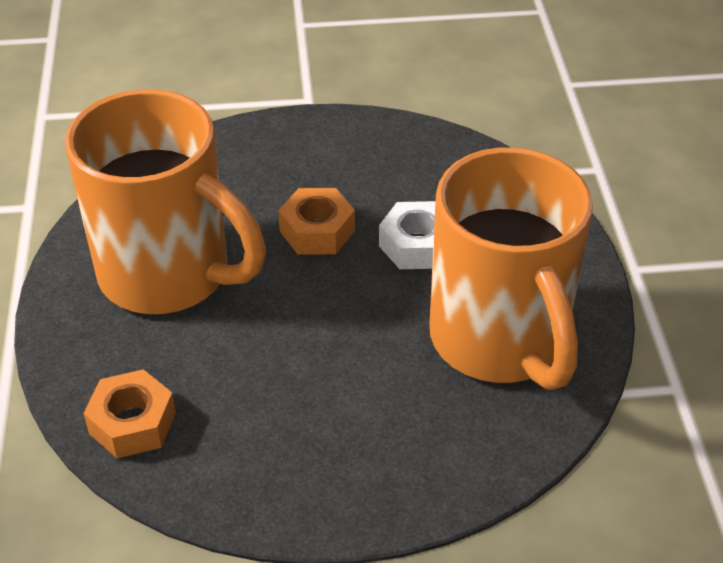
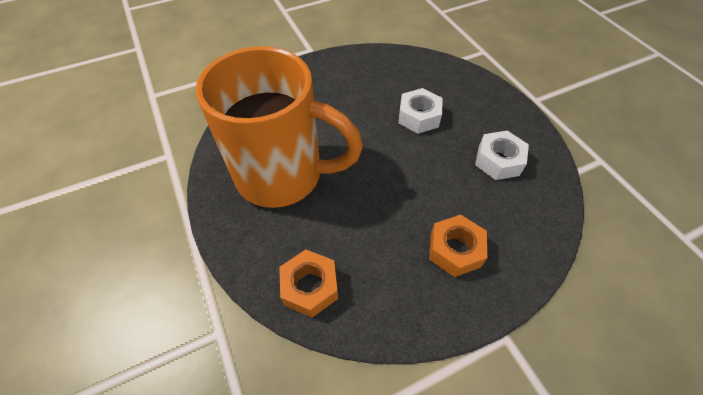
camera: 20 degrees left, 10 degrees up
orange nut [278,188,355,254] -> orange nut moved to [429,214,487,277]
orange mug [429,147,593,390] -> white nut [475,131,529,180]

